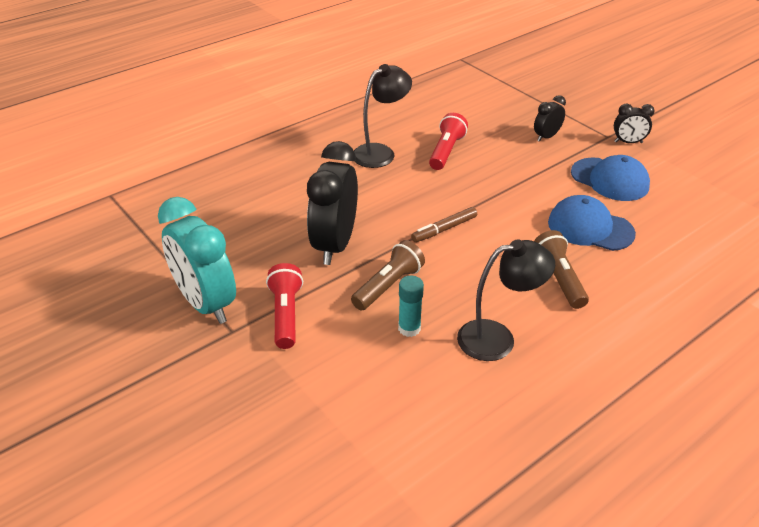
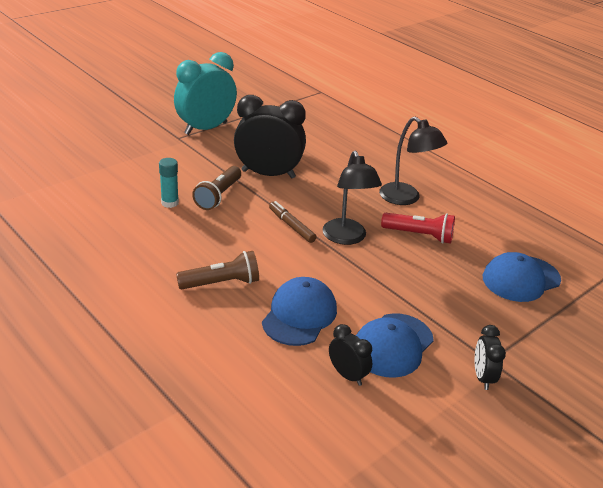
camera: 85 degrees right, 5 degrees down
red flashlight [266,263,303,349] -> none
brown flashlight [351,240,425,310] -> brown flashlight turned 75 degrees clockwise [192,166,241,210]
black lamp [457,239,555,361] -> black lamp moved to [323,151,382,245]
black clock [534,95,566,142] -> black clock moved to [329,324,372,386]
none -> blue cap [483,252,561,302]

